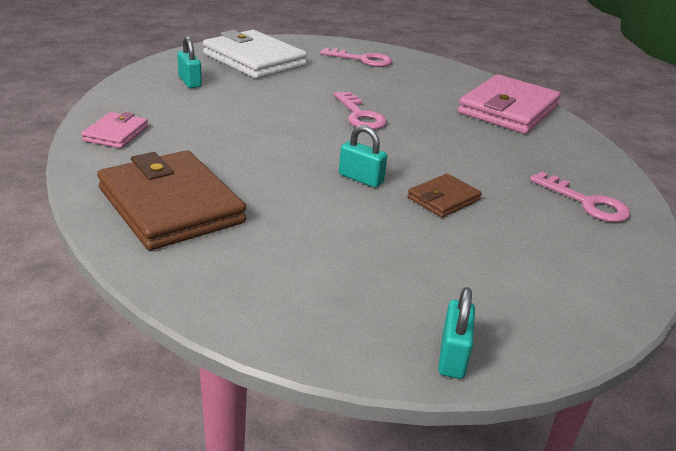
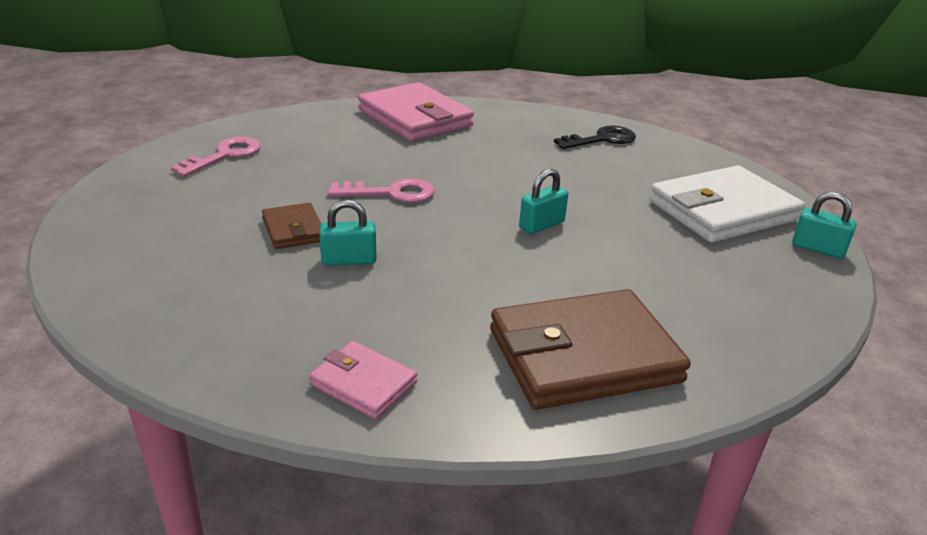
camera: 70 degrees left, 0 degrees up
turquoise padlock [177,36,202,88] -> turquoise padlock moved to [319,199,376,266]
white wallet [203,30,307,79] -> white wallet moved to [650,166,805,243]
brown wallet [407,174,482,218] -> brown wallet moved to [262,203,321,249]
pink key [530,172,631,222] -> black key [554,126,636,149]

